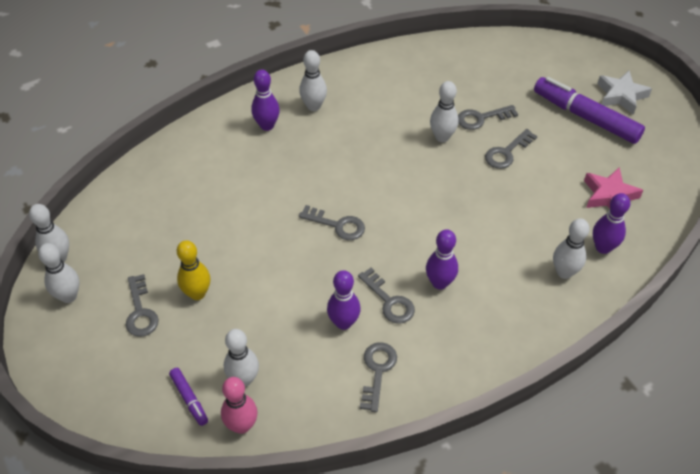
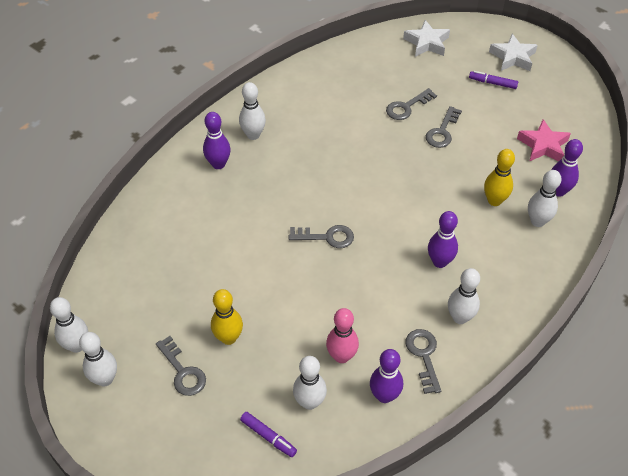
camera: 20 degrees left, 0 degrees up
pink bowling pin [221,377,258,434] -> pink bowling pin moved to [326,308,359,363]
purple bowling pin [327,270,361,330] -> purple bowling pin moved to [370,349,403,403]
grey key [358,268,415,324] -> none
white bowling pin [430,81,459,142] -> white bowling pin moved to [448,268,480,324]
purple marker [534,77,645,144] -> purple marker [469,71,518,89], size x0.46
none -> white star [403,20,450,57]
none -> yellow bowling pin [484,149,515,206]

